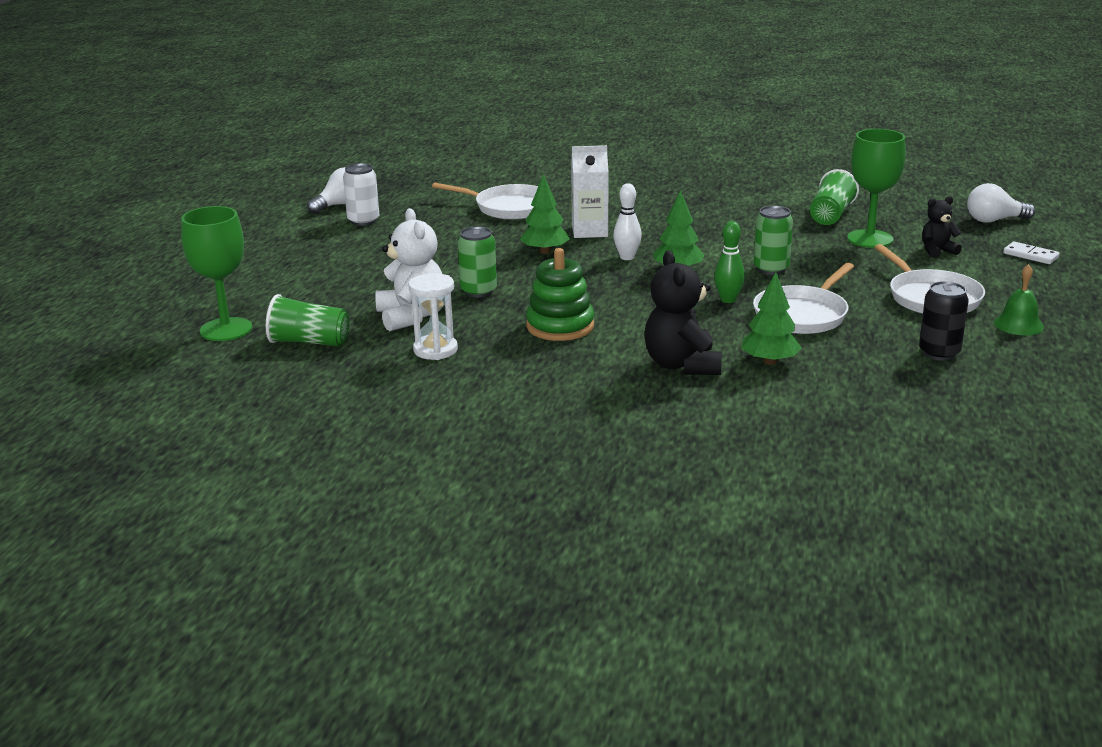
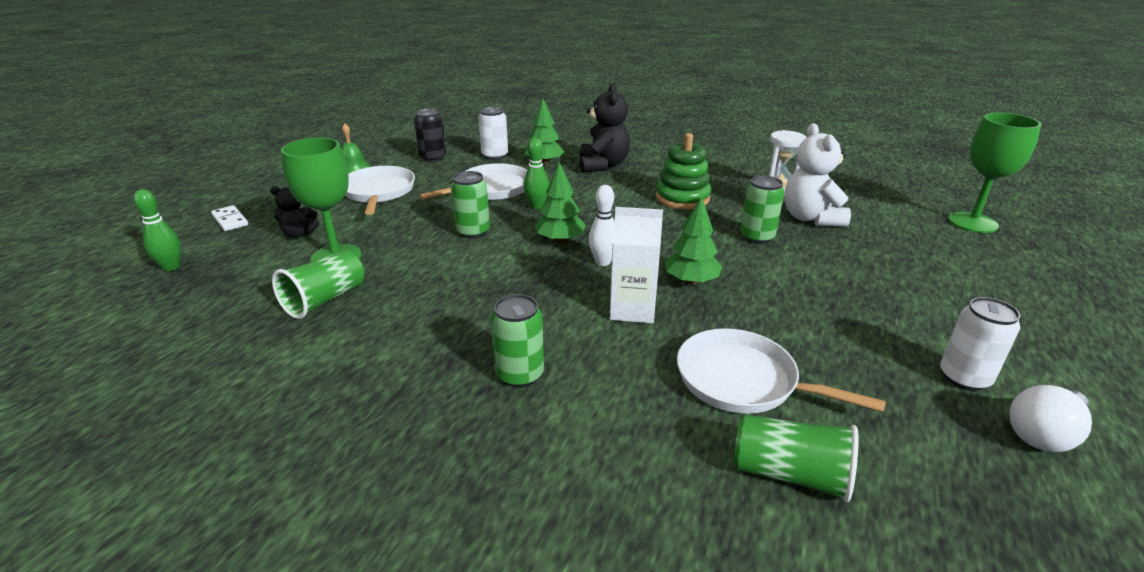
camera: 170 degrees left, 5 degrees up
green cup [266,294,349,346] -> green cup moved to [734,415,859,502]
white light bulb [967,183,1035,223] -> green bowling pin [133,189,181,271]
none -> white can [478,107,508,160]
none -> green can [491,294,544,388]

